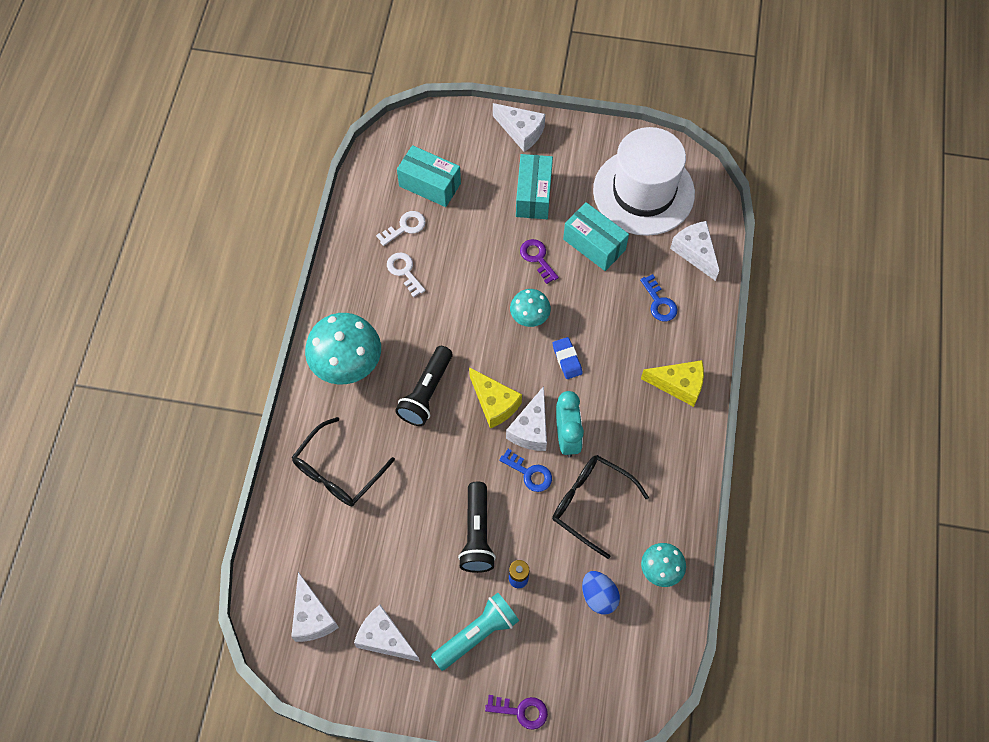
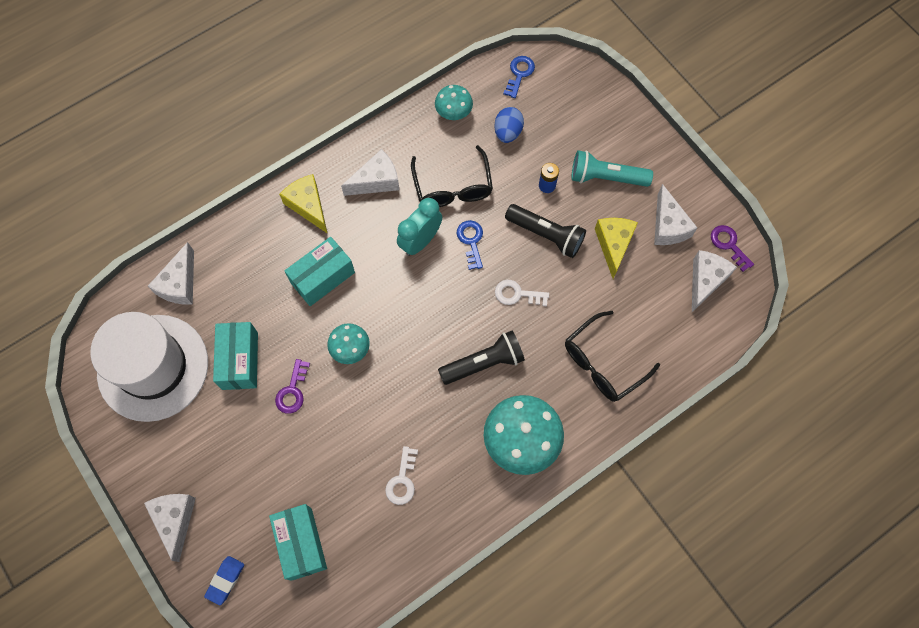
camera: 135 degrees left, 5 degrees up
black glasses [292,417,395,506] -> black glasses turned 150 degrees clockwise [565,311,660,402]
white key [376,211,426,246] -> white key moved to [495,280,549,306]
black flashlight [458,482,496,573] -> black flashlight turned 75 degrees clockwise [505,204,586,258]
yellow cheese [469,367,522,428] -> yellow cheese moved to [595,218,638,279]
purple key [485,695,548,730] -> purple key moved to [711,225,754,272]
white cheese [506,386,547,451] -> white cheese moved to [341,149,399,196]
turquoise box [516,154,553,219] -> turquoise box moved to [284,237,355,306]
blue eraser [553,337,583,379] -> blue eraser moved to [204,556,244,605]
blue key [640,274,678,321] -> blue key moved to [503,56,535,98]

